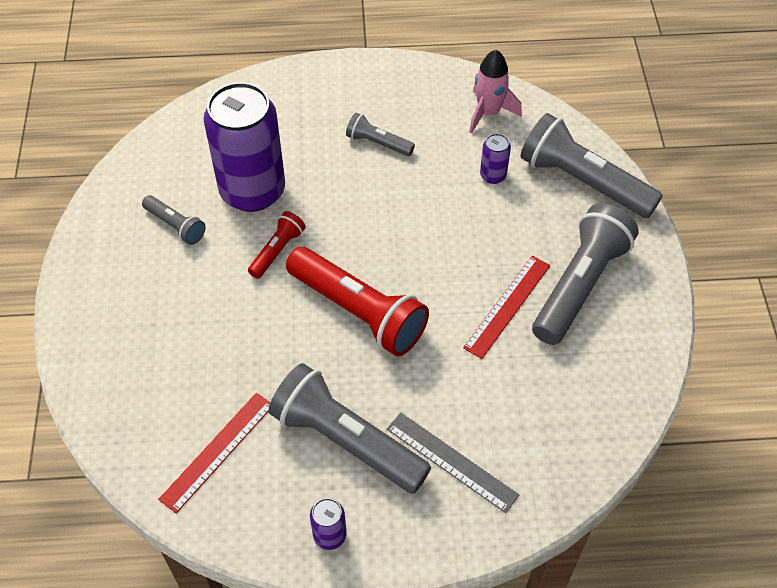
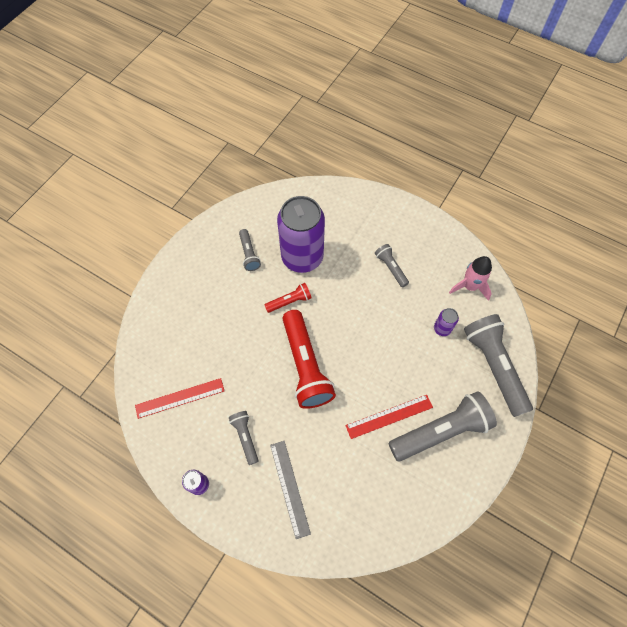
camera: 35 degrees right, 10 degrees up
grey flashlight [268,363,431,494] -> grey flashlight [229,411,259,465], size x0.50

